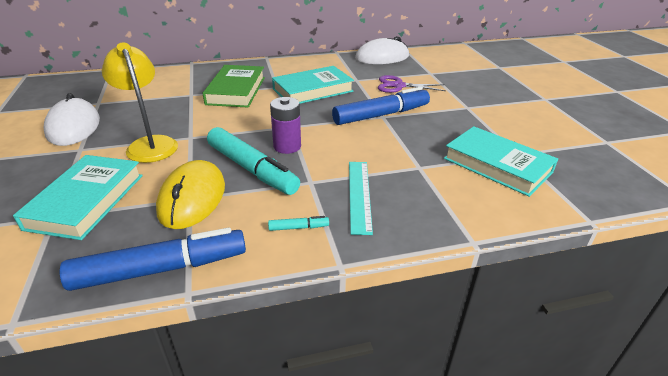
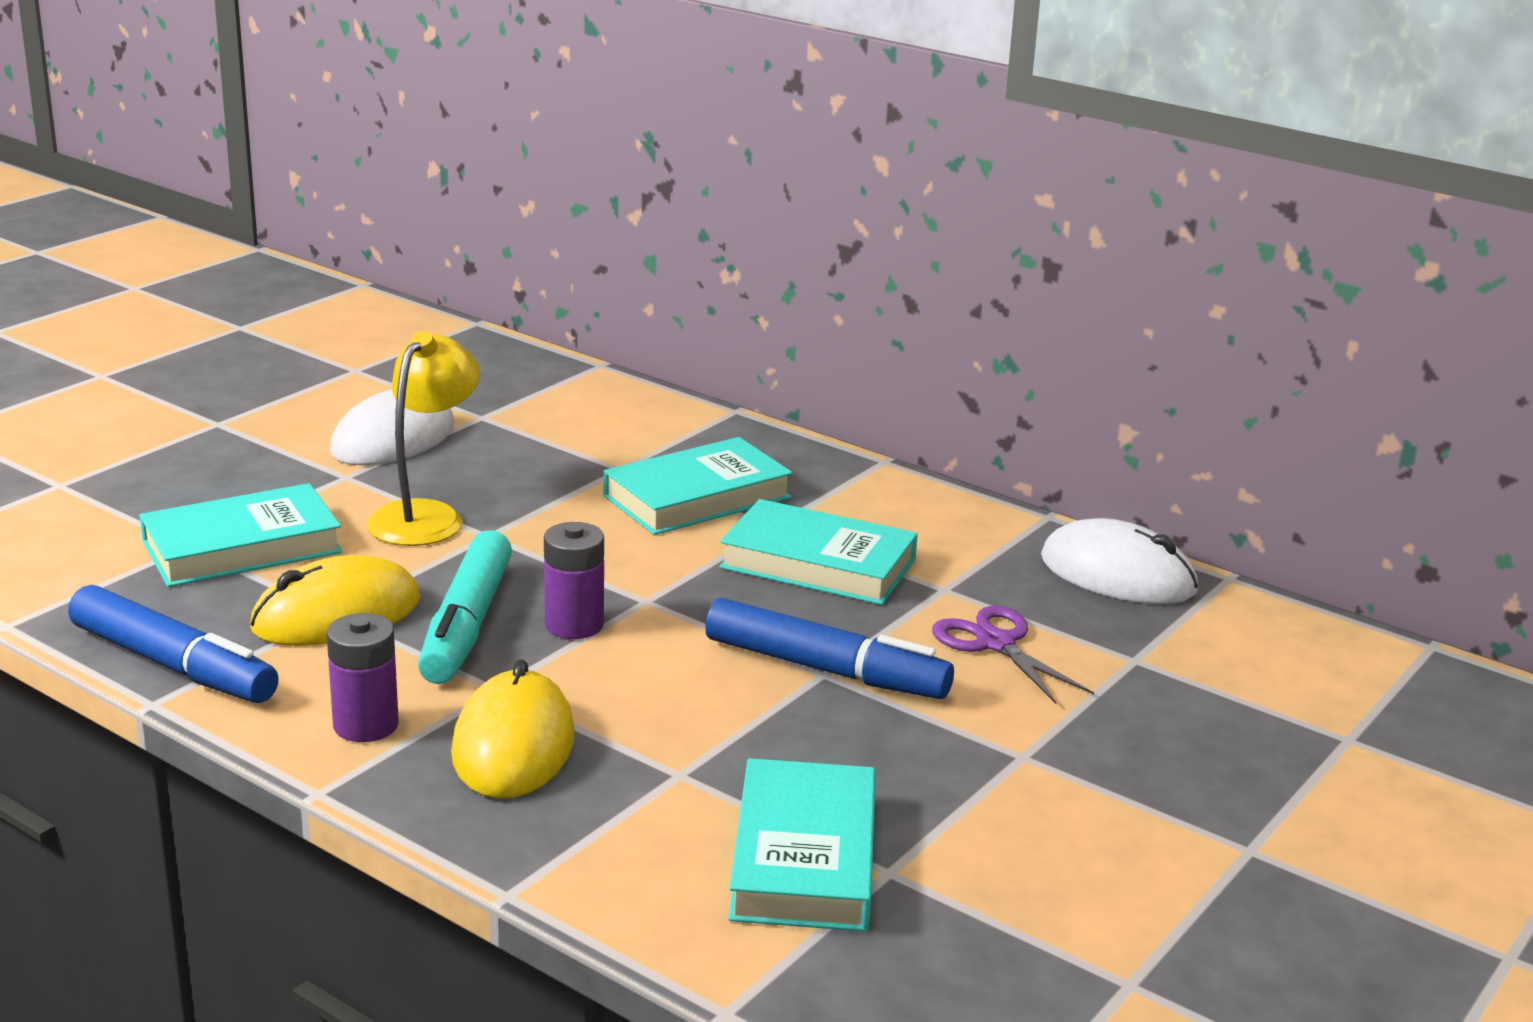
camera: 50 degrees right, 10 degrees down
green book [203,65,265,108] -> turquoise book [604,437,793,535]
turquoise marker [268,216,329,231] -> purple battery [327,613,399,742]
turquoise ruler [349,162,373,235] -> yellow mouse [451,659,575,799]

